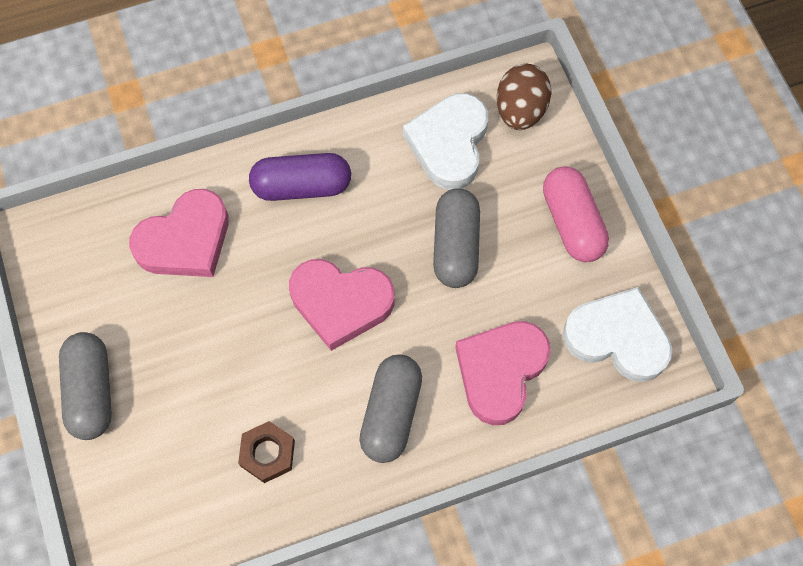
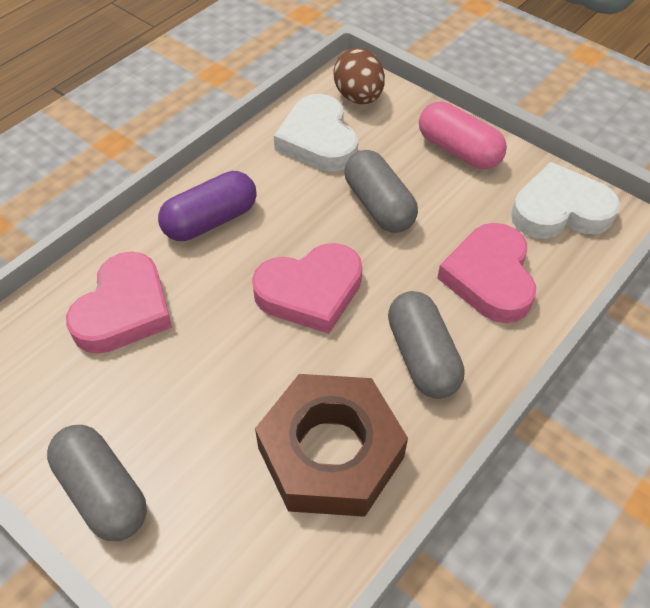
camera: 30 degrees left, 15 degrees down
brown nut [238,421,295,483] -> brown nut [255,374,408,517], size x2.14

